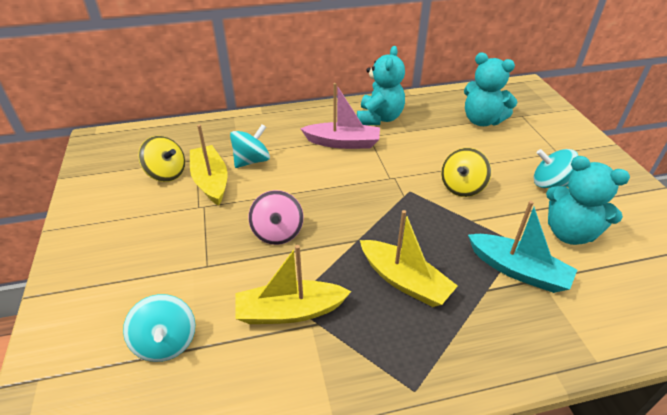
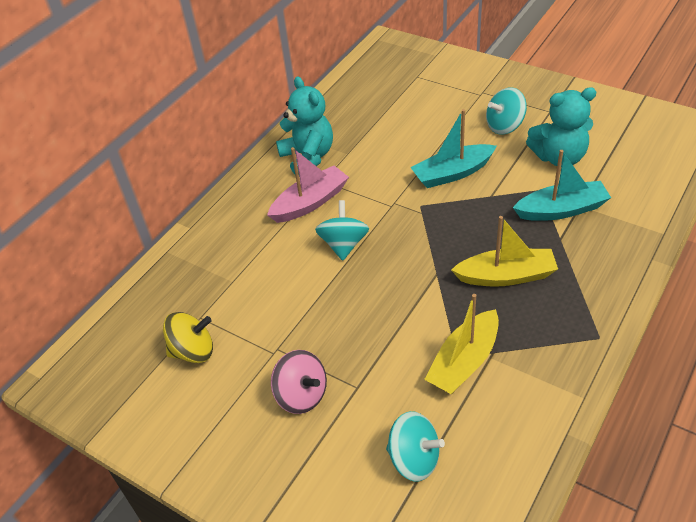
camera: 40 degrees left, 5 degrees up
yellow boat [190,124,228,205] -> none
turquoise spinning top [230,124,270,168] -> turquoise spinning top moved to [315,200,369,261]
pink spinning top [248,190,304,245] -> pink spinning top moved to [271,350,327,414]
yellow spinning top [441,148,491,197] -> turquoise boat [410,109,496,188]
turquoise teddy bear [464,53,518,126] -> none

